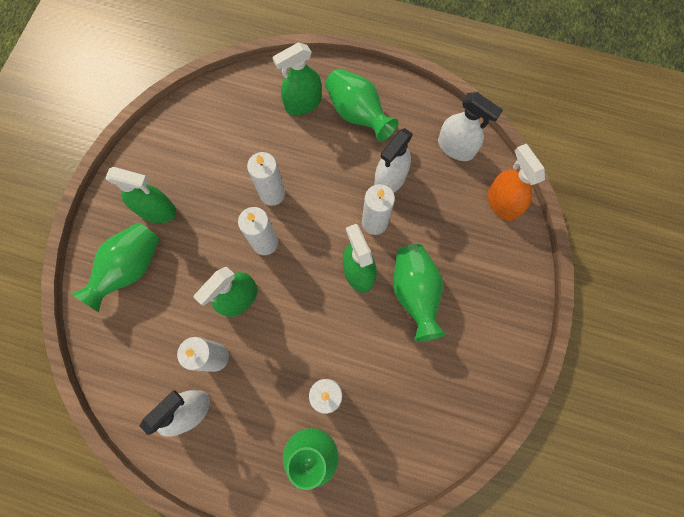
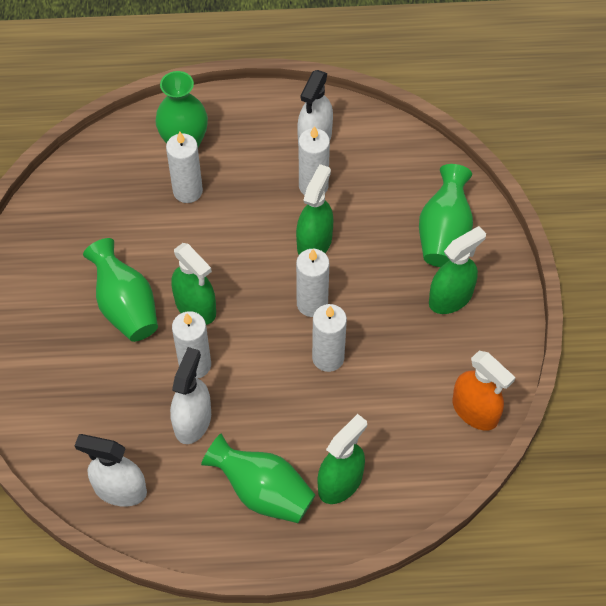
camera: 160 degrees right, 15 degrees down
green spray bottle [105,167,177,223] -> green spray bottle turned 150 degrees clockwise [429,226,486,314]
orange spray bottle [488,144,545,221] -> orange spray bottle moved to [452,351,516,430]

